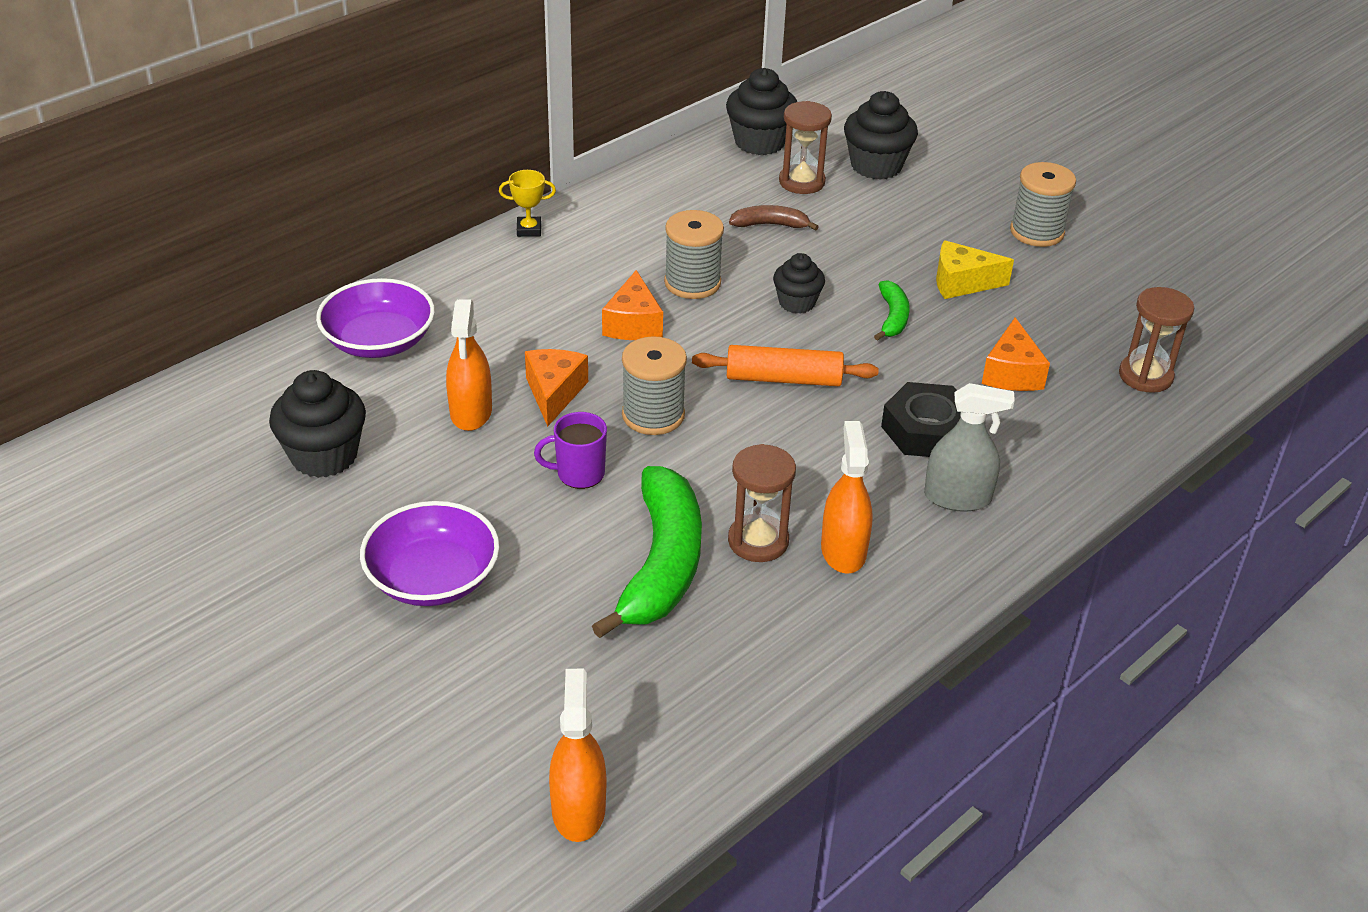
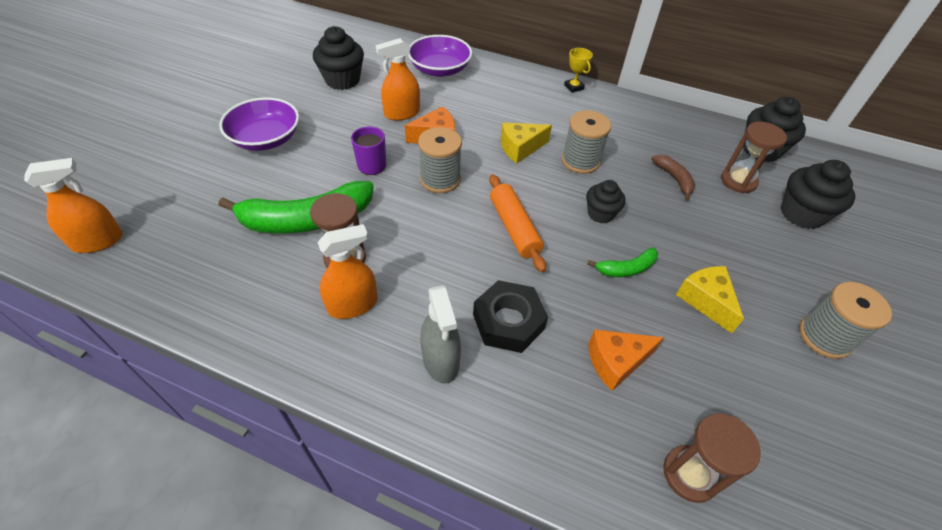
camera: 65 degrees right, 10 degrees up
orange cheese [602,270,663,340] -> yellow cheese [501,123,552,164]

